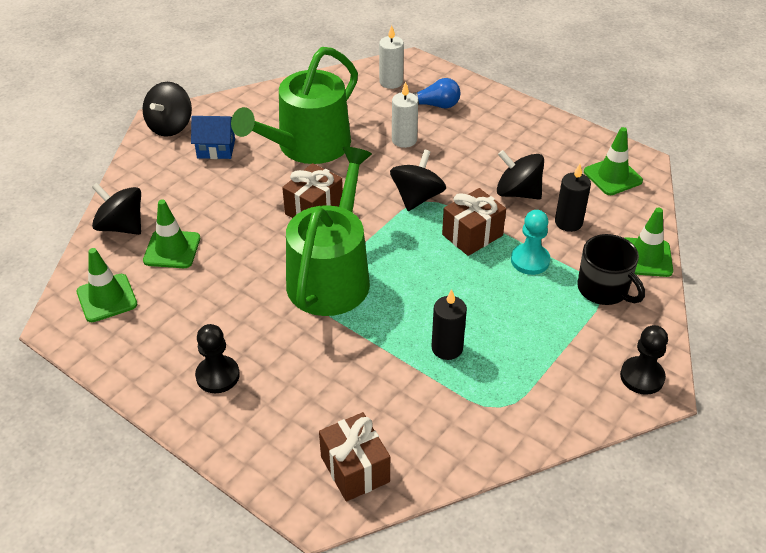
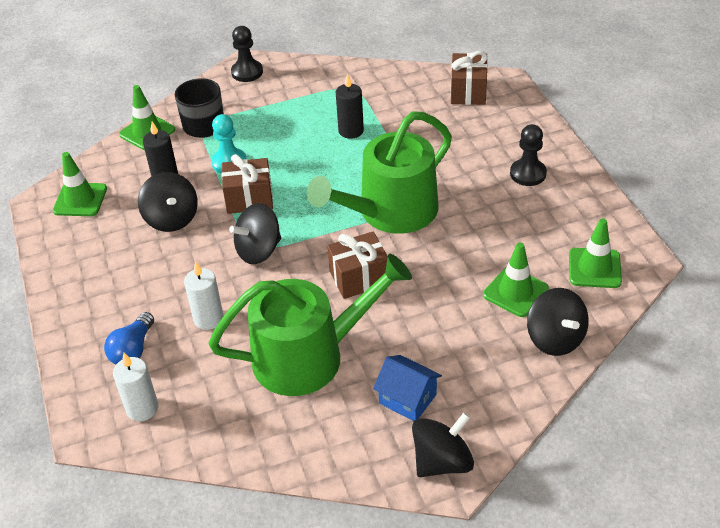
camera: 145 degrees left, 0 degrees up
blue light bulb [412,78,460,108] -> blue light bulb turned 105 degrees counterclockwise [104,312,154,365]

